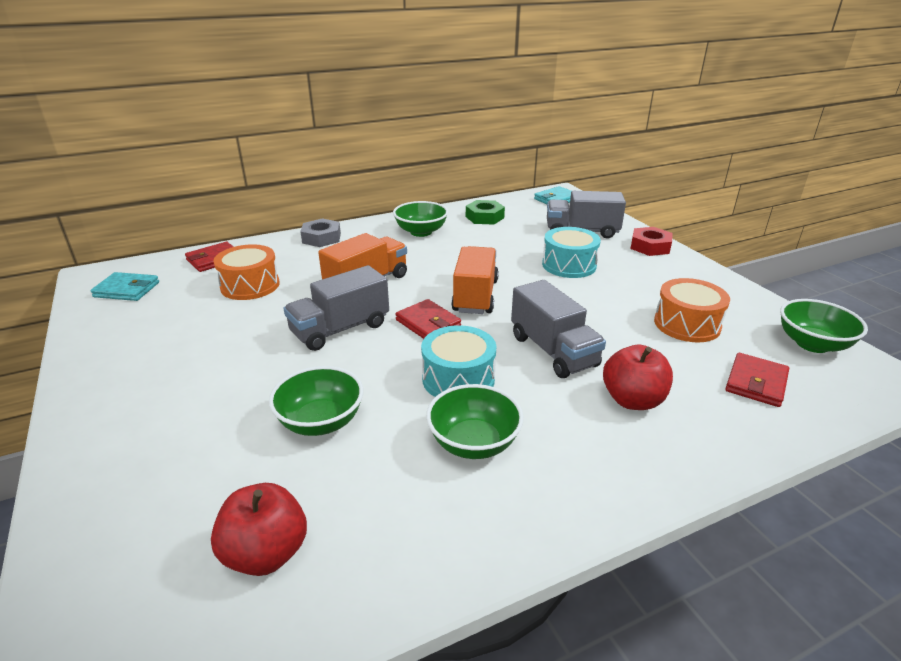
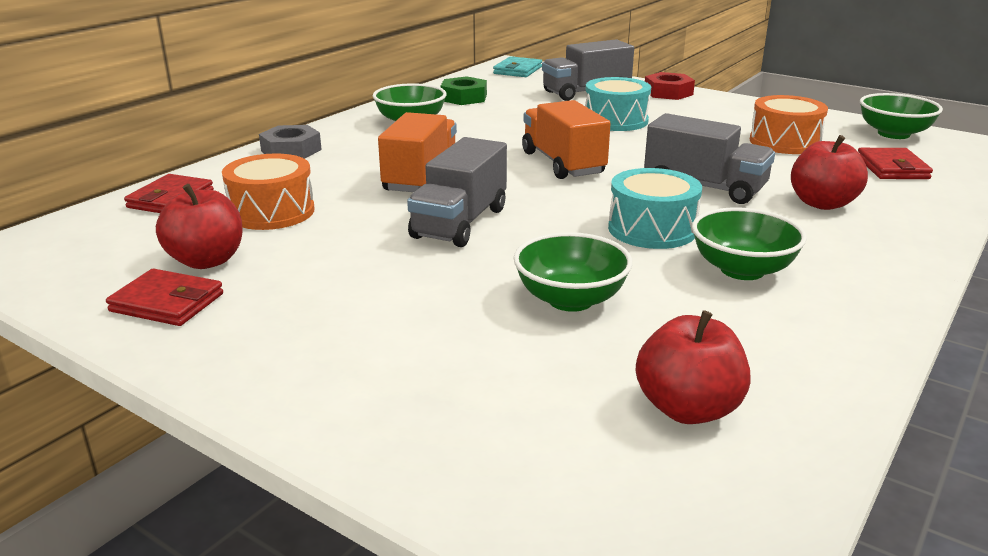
camera: 30 degrees left, 5 degrees down
turquoise wallet [90,272,159,301] -> none
red wallet [395,299,461,339] -> red wallet moved to [106,269,223,326]
none -> red apple [156,184,243,269]

